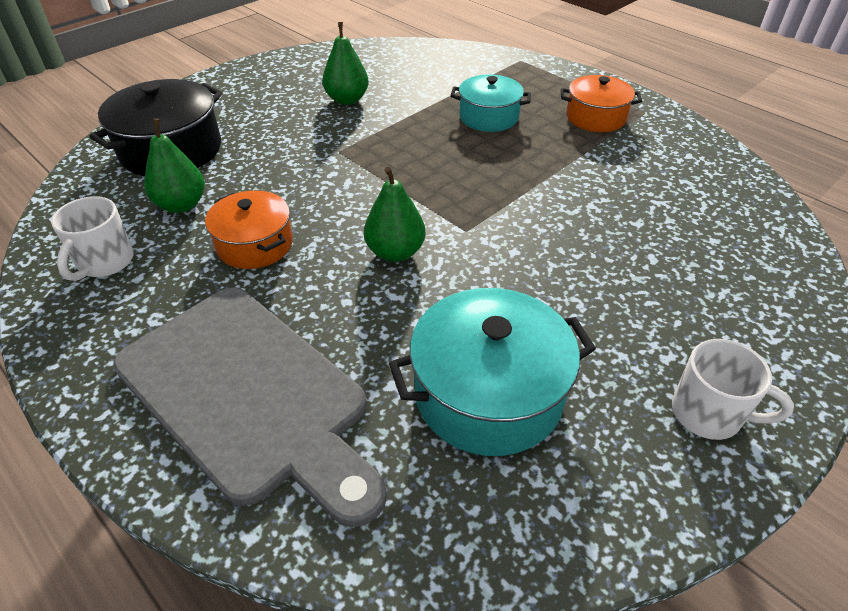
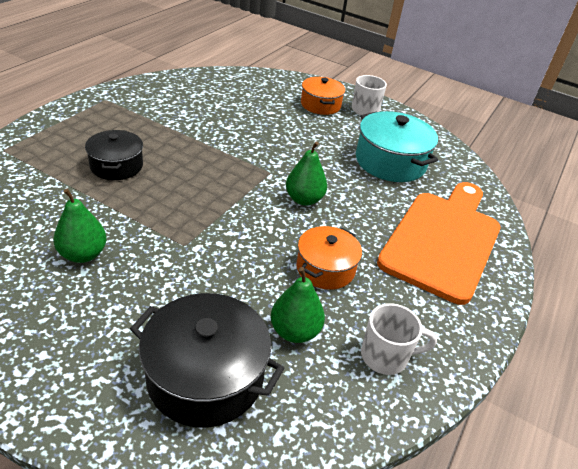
camera: 110 degrees left, 5 degrees down
grey cutting board [113,287,387,527] -> orange cutting board [377,182,501,305]
turquoise pot [451,74,531,132] -> black pot [85,130,143,180]
orange pot [560,75,642,132] -> orange pot moved to [301,77,345,115]

